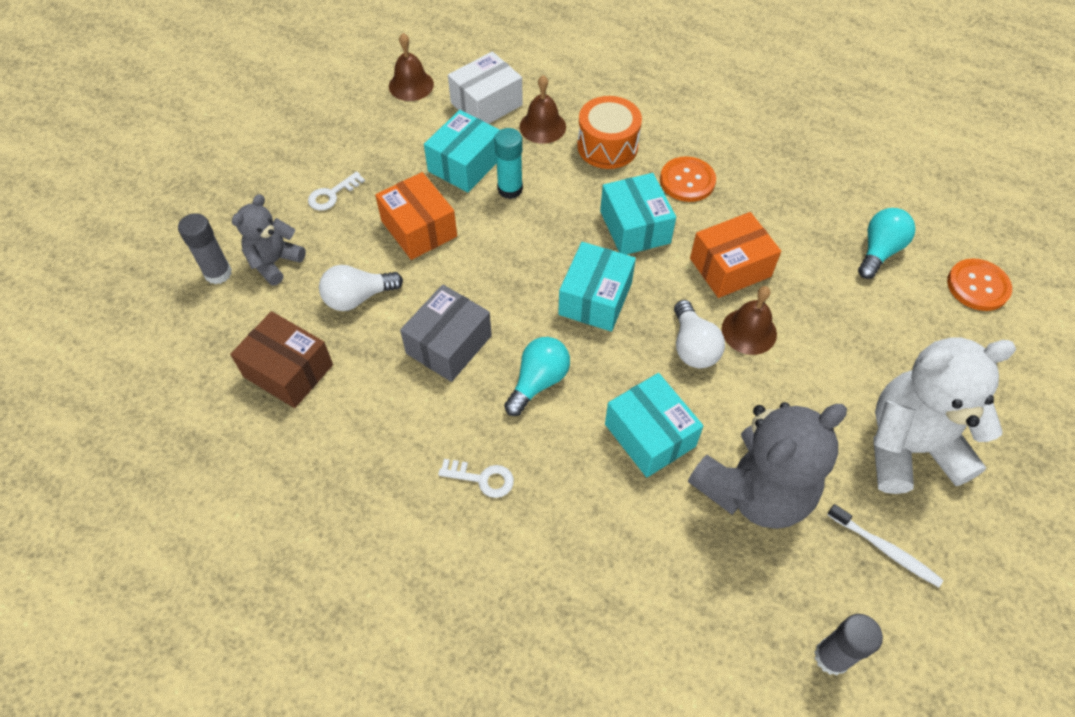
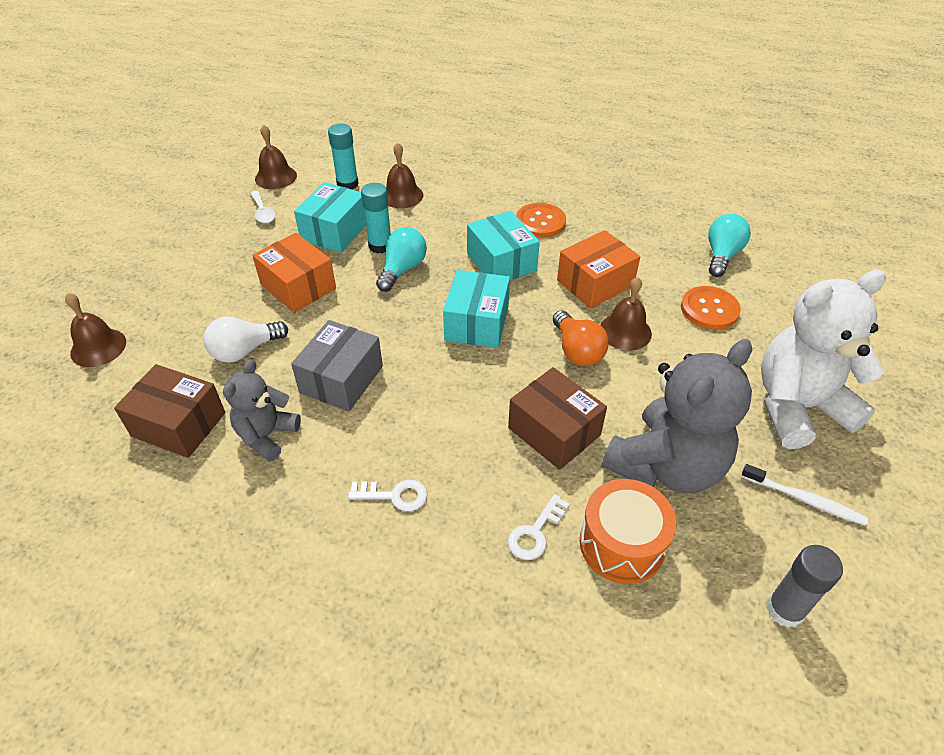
camera: 10 degrees left, 10 degrees down
grey glue stick [178,213,232,284] -> brown bell [65,293,126,367]
grey teddy bear [232,194,306,286] -> grey teddy bear moved to [223,359,301,462]
white key [308,171,365,211] -> white key moved to [508,494,570,560]
white box [448,52,523,124] -> turquoise glue stick [328,124,359,189]
turquoise light bulb [504,337,570,416] -> turquoise light bulb moved to [376,227,427,292]
orange drum [577,96,642,169] -> orange drum moved to [580,479,677,584]
turquoise box [605,373,703,478] -> brown box [508,367,607,470]
white light bulb [674,300,725,368] -> orange light bulb [553,310,609,366]
orange button [947,258,1012,311] -> orange button moved to [681,286,741,330]
none -> white spoon [250,191,275,224]

